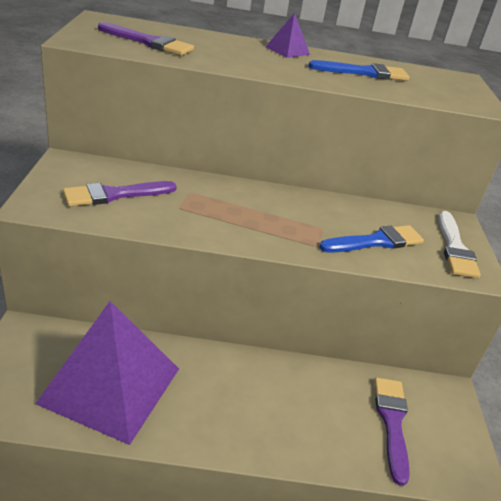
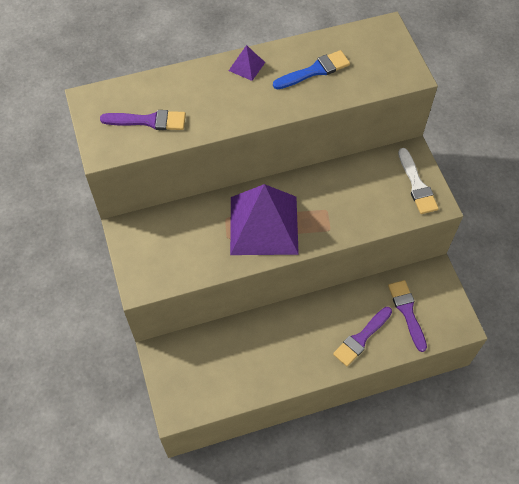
camera: 15 degrees left, 25 degrees up
purple pyramid [35,301,179,445] -> purple pyramid moved to [230,184,299,255]
purple brush [63,181,177,206] -> purple brush moved to [333,307,392,366]
blue brush [319,225,424,253] -> none

